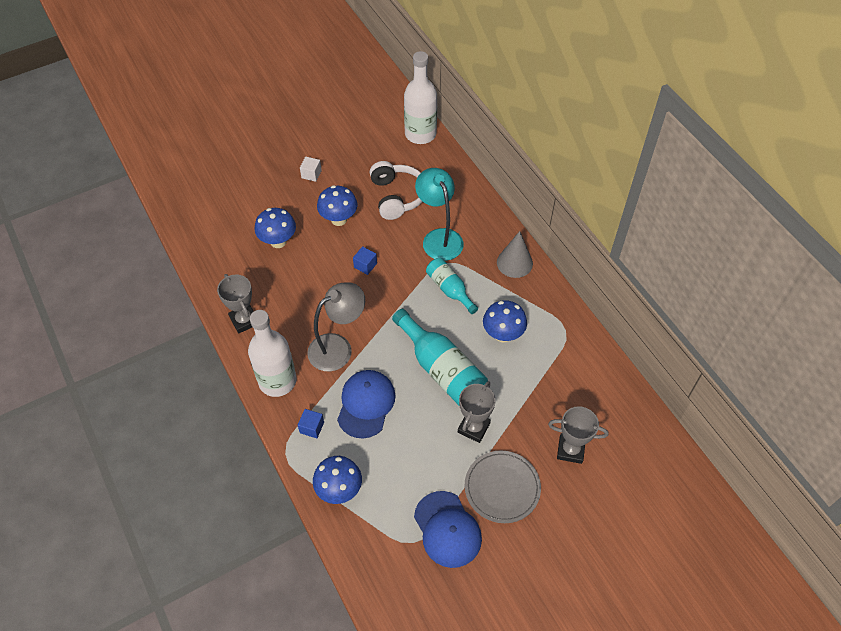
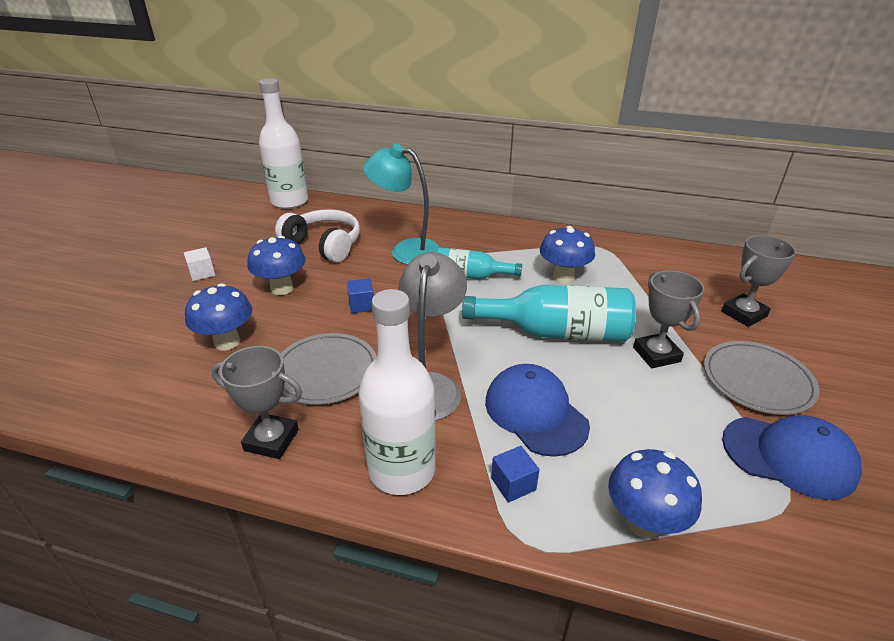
camera: 45 degrees left, 20 degrees down
grey cone [497,231,533,278] -> none
none -> grey plate [281,333,377,405]

